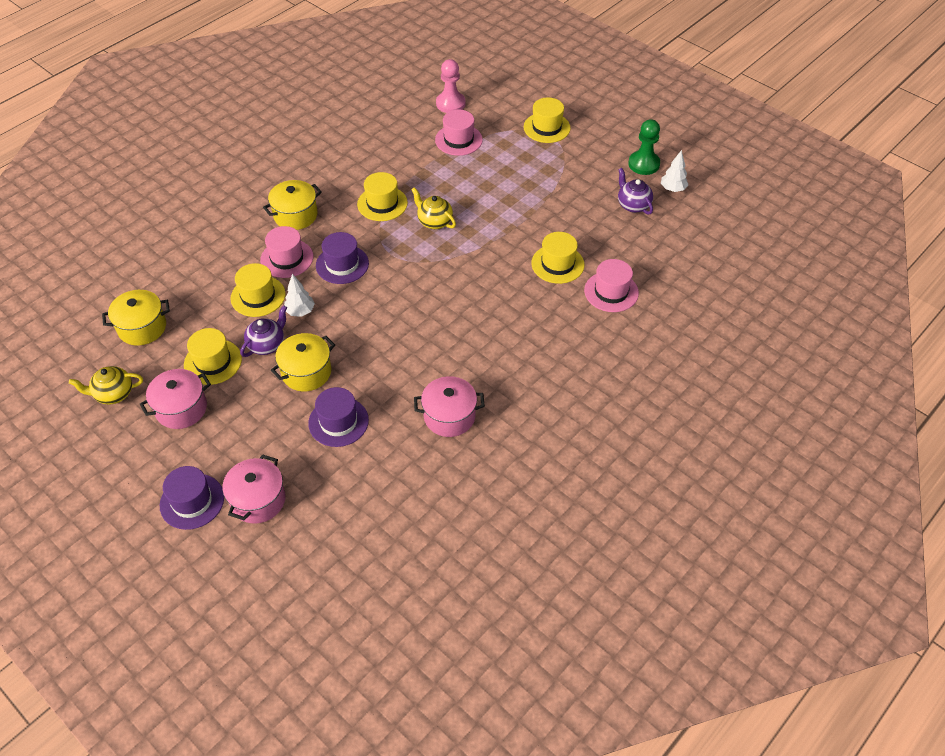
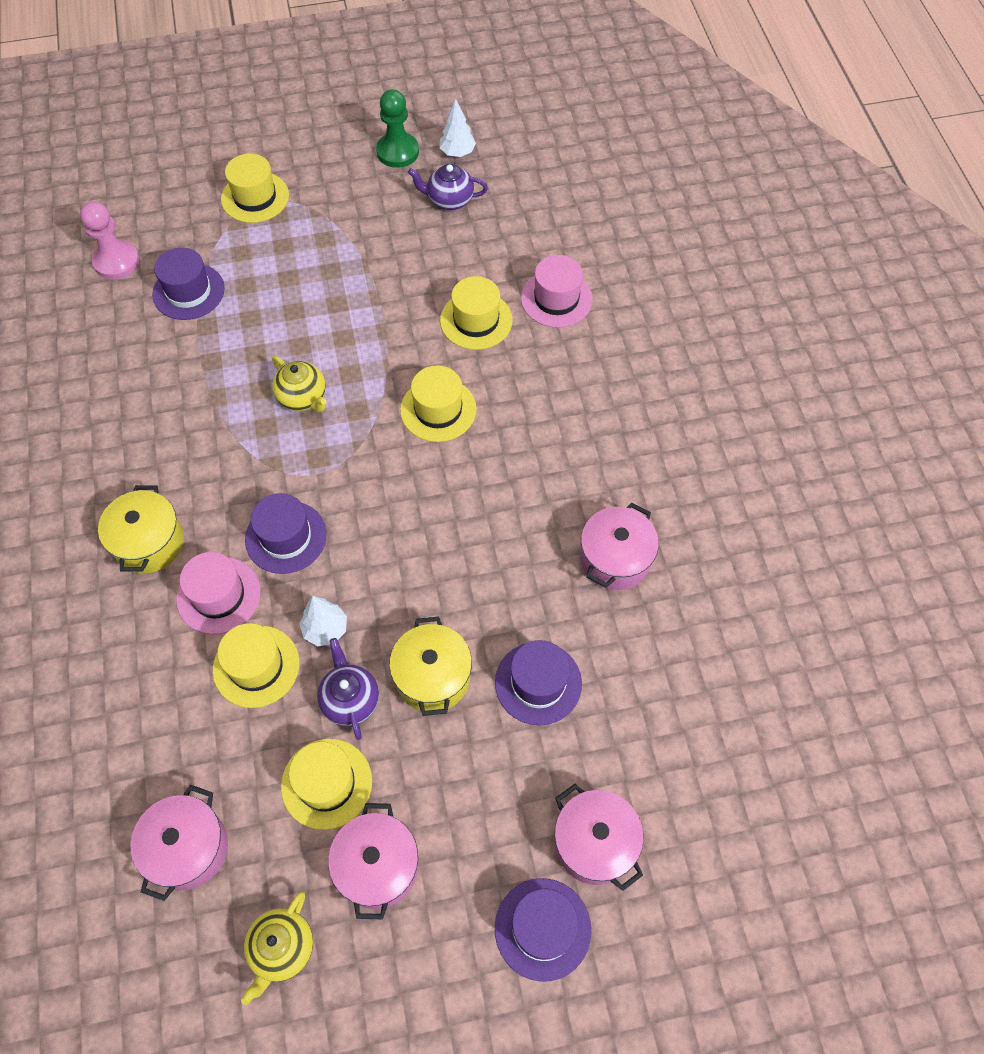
camera: 55 degrees left, 10 degrees up
yellow pot [102,290,170,345] -> pink pot [131,785,228,901]
yellow hat [357,172,408,221] -> yellow hat moved to [400,366,477,442]
yellow teapot [411,187,456,229] -> yellow teapot turned 120 degrees counterclockwise [272,356,327,412]
pink hat [435,110,483,156] -> purple hat [152,247,225,320]

